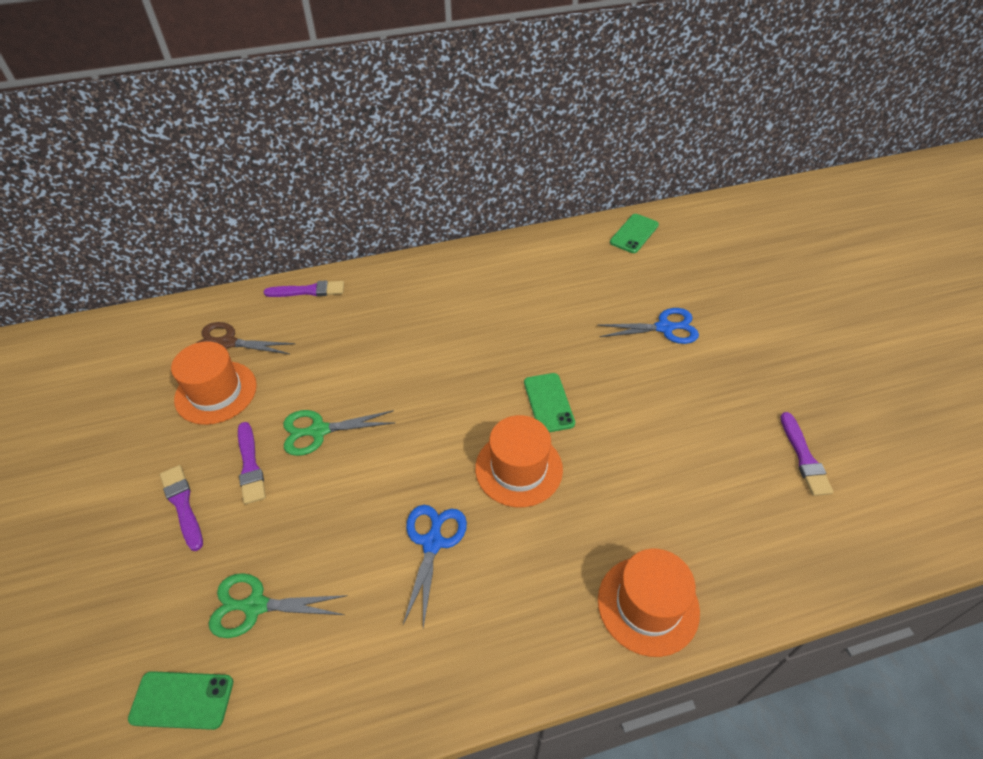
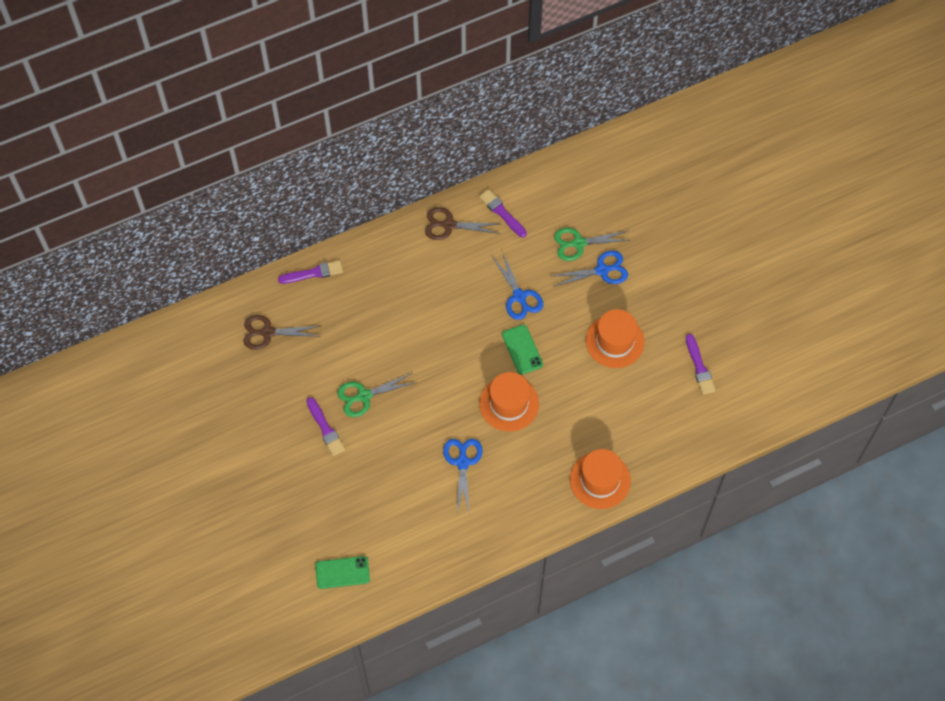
camera: 10 degrees left, 15 degrees up
purple brush [160,465,203,551] -> purple brush moved to [479,189,527,237]
orange hat [171,341,257,425] -> orange hat moved to [586,309,645,368]
green scissors [209,573,348,638] -> green scissors moved to [554,228,630,261]
green phone [610,214,659,253] -> none
none -> brown scissors [425,207,500,240]
none -> blue scissors [492,251,543,320]

